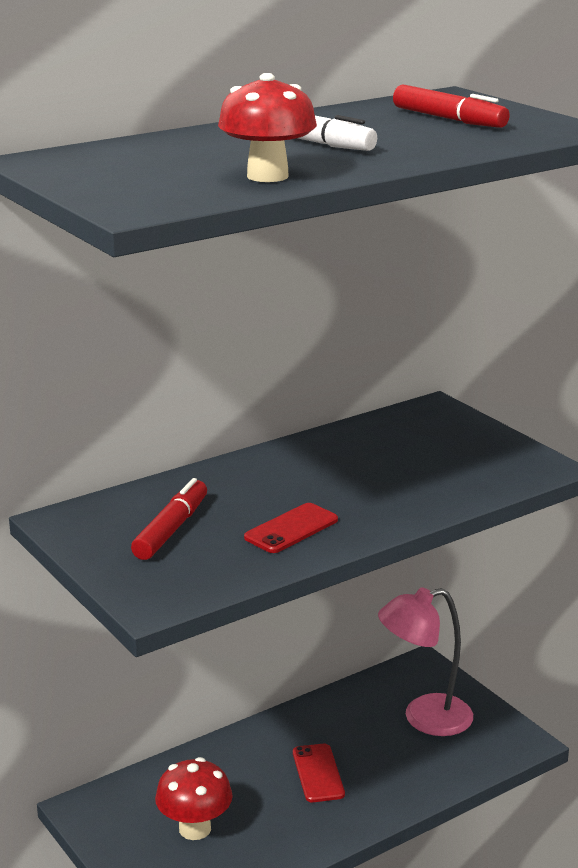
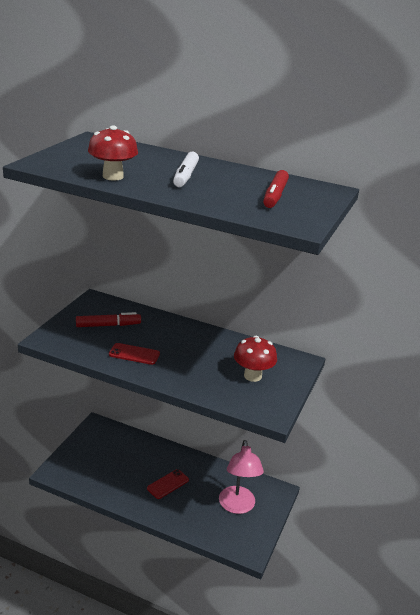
camera: 55 degrees right, 5 degrees up
red mushroom [155,757,232,840] -> red mushroom moved to [234,336,277,382]
pink lamp [378,587,473,736] -> pink lamp turned 135 degrees counterclockwise [219,440,264,514]

